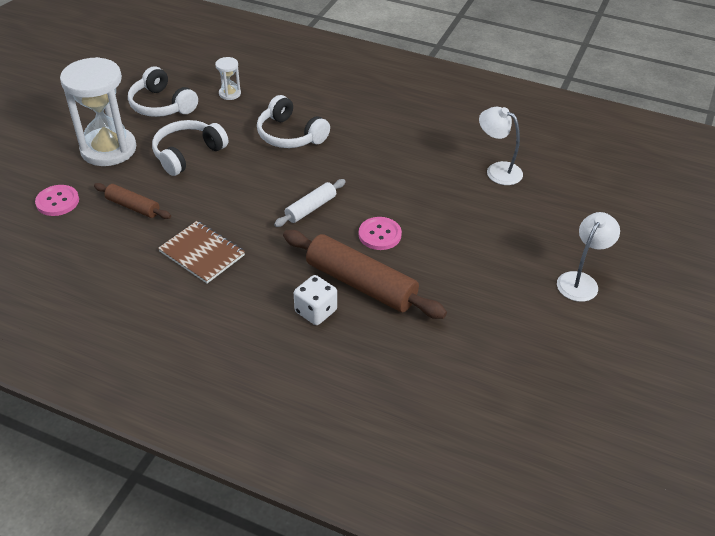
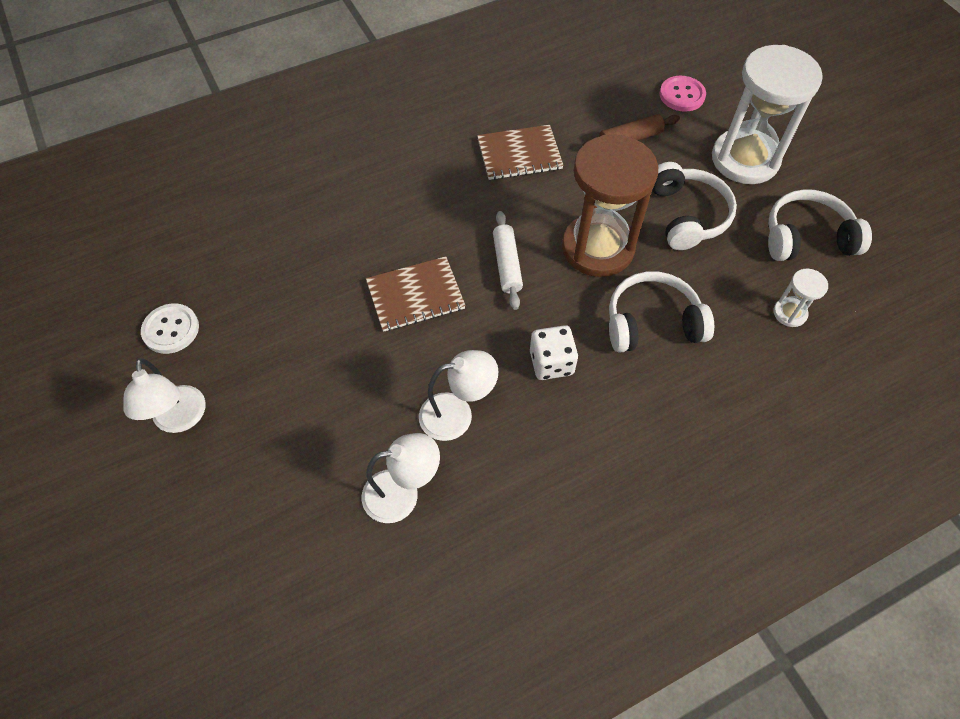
camera: 130 degrees right, 15 degrees up
brown rolling pin [283,230,447,319] -> none
white dice [294,275,337,325] -> white dice moved to [530,325,578,380]
pink button [359,217,402,250] -> brown notebook [366,256,466,332]
none -> white button [141,303,199,354]
none -> white lamp [419,350,499,441]
none -> brown hourglass [562,135,658,277]

